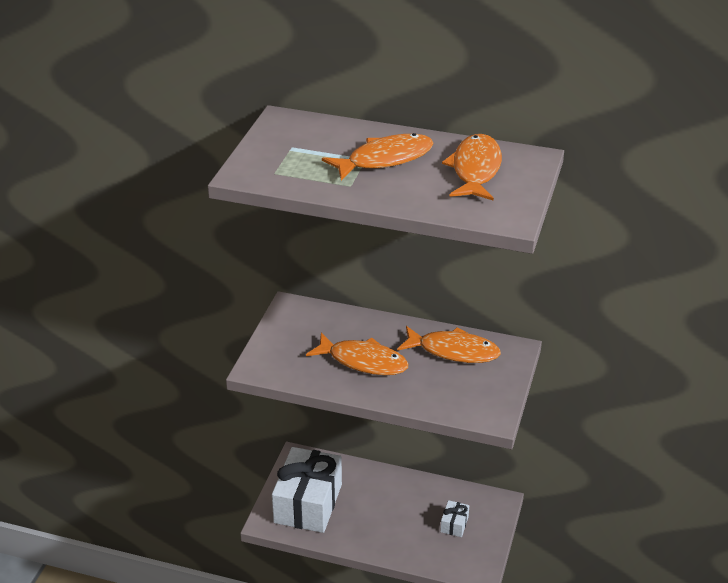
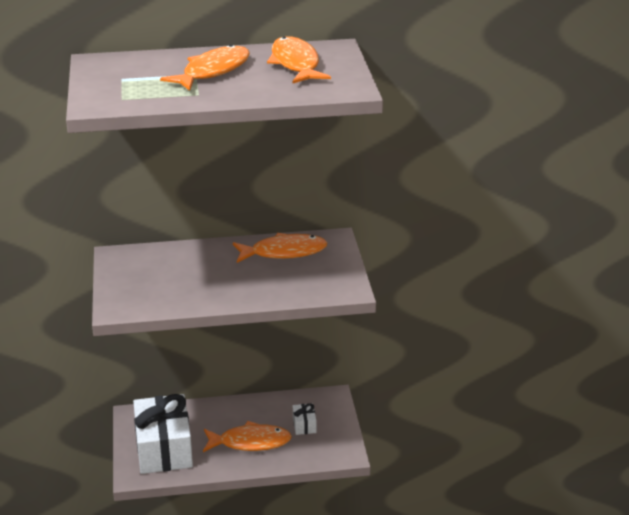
camera: 25 degrees left, 5 degrees down
orange fish [306,332,408,375] -> orange fish moved to [203,421,292,452]

